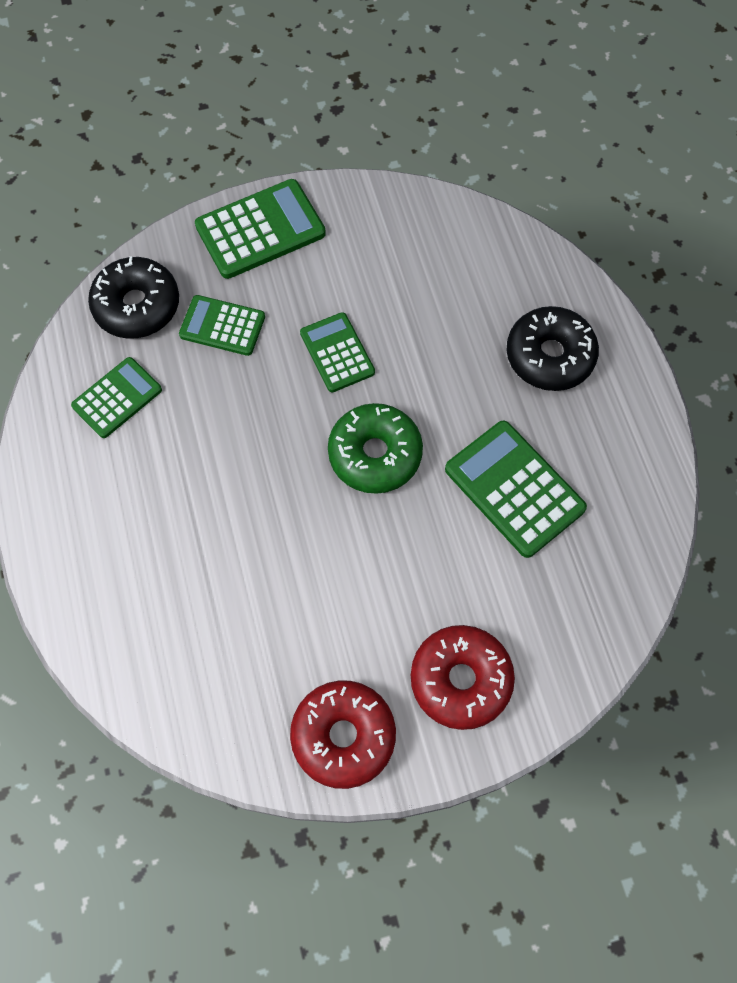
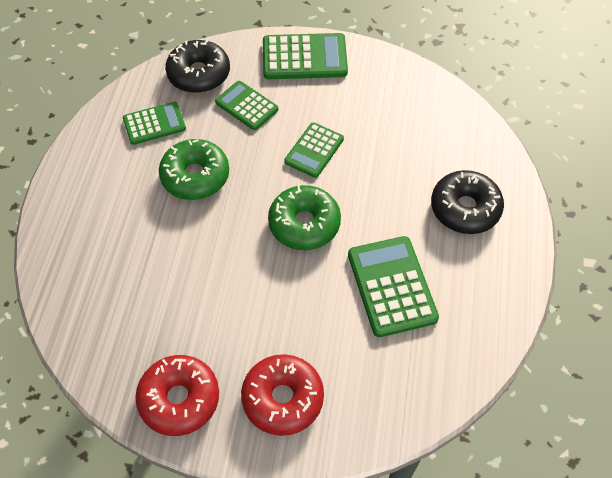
camera: 25 degrees right, 10 degrees down
green calculator [300,312,375,392] -> green calculator turned 150 degrees counterclockwise [284,122,344,178]
none -> green donut [159,139,229,200]

